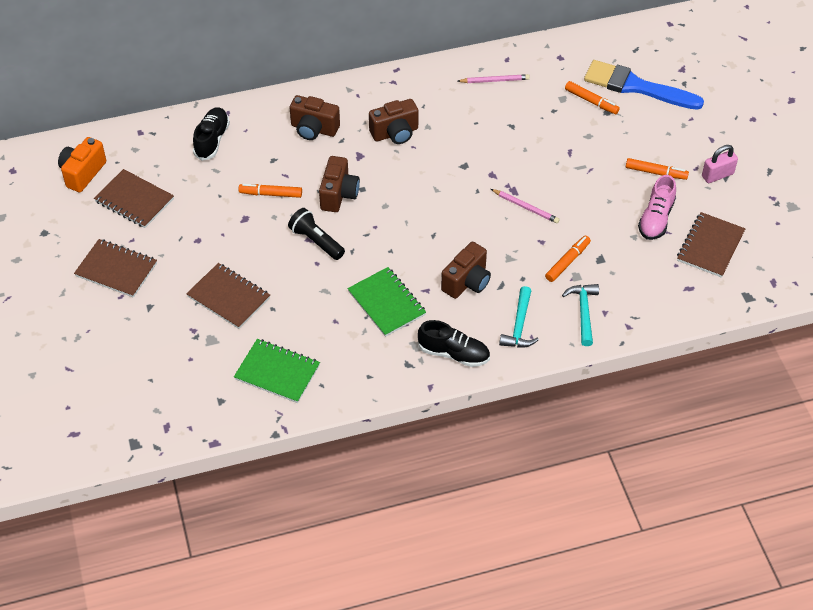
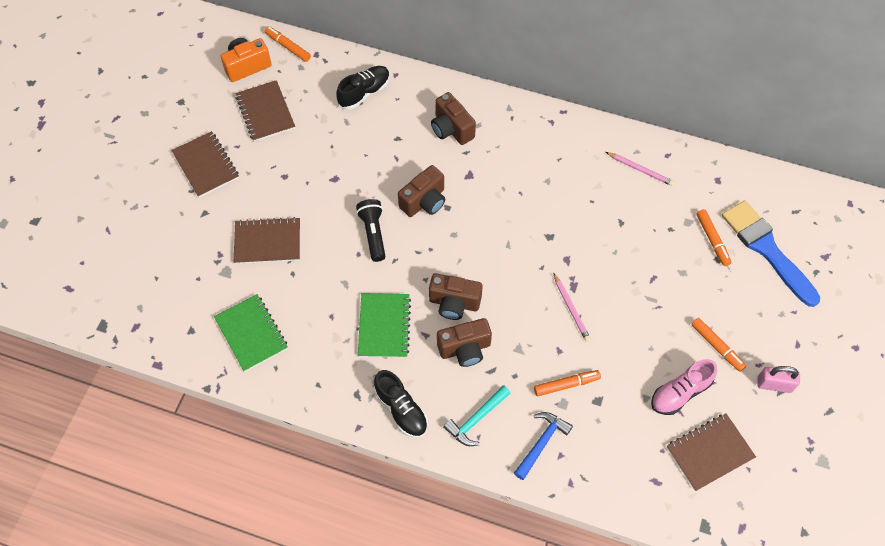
camera: 35 degrees right, 10 degrees up
brown notebook [186,263,270,329] -> brown notebook turned 75 degrees counterclockwise [234,217,300,264]
orange marker [238,184,302,198] -> orange marker moved to [265,26,311,62]
brown camera [369,99,418,144] -> brown camera moved to [429,273,483,320]
turquoise hammer [562,284,599,346] -> blue hammer [514,412,573,480]

